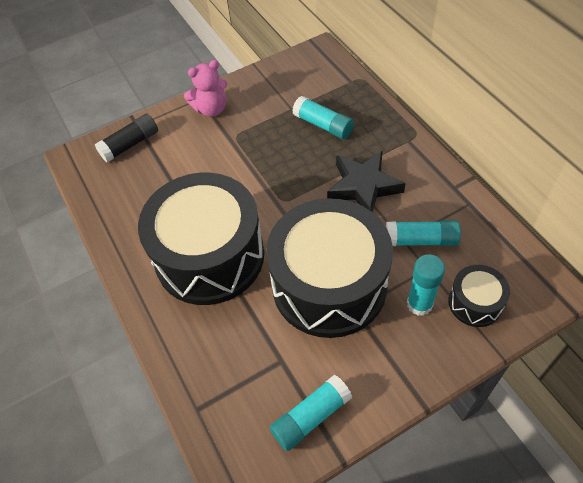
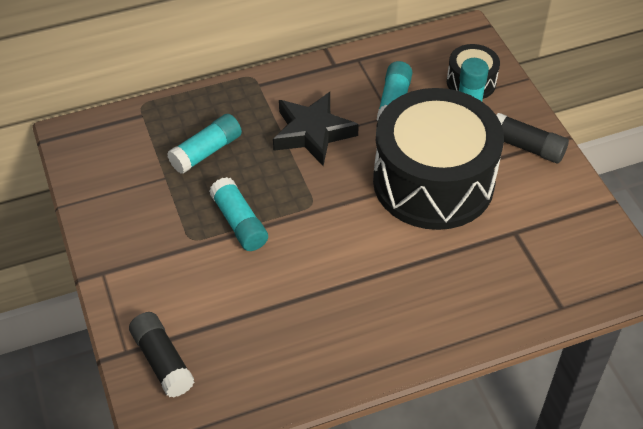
camera: 85 degrees left, 5 degrees down
black drum [138,173,264,305] -> none
pink teddy bear [184,60,227,117] -> none
turquoise glue stick [270,375,352,451] -> turquoise glue stick moved to [209,177,268,251]
none -> black glue stick [496,113,569,163]

